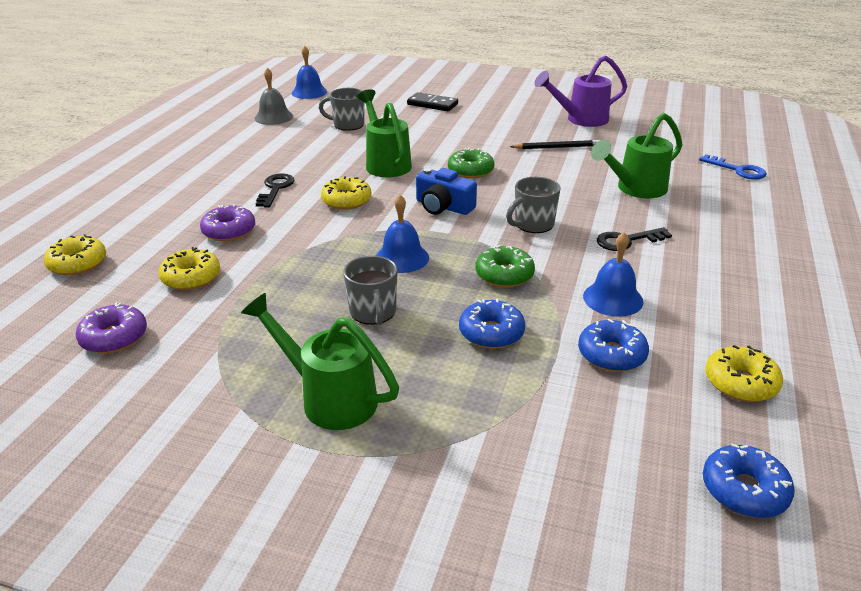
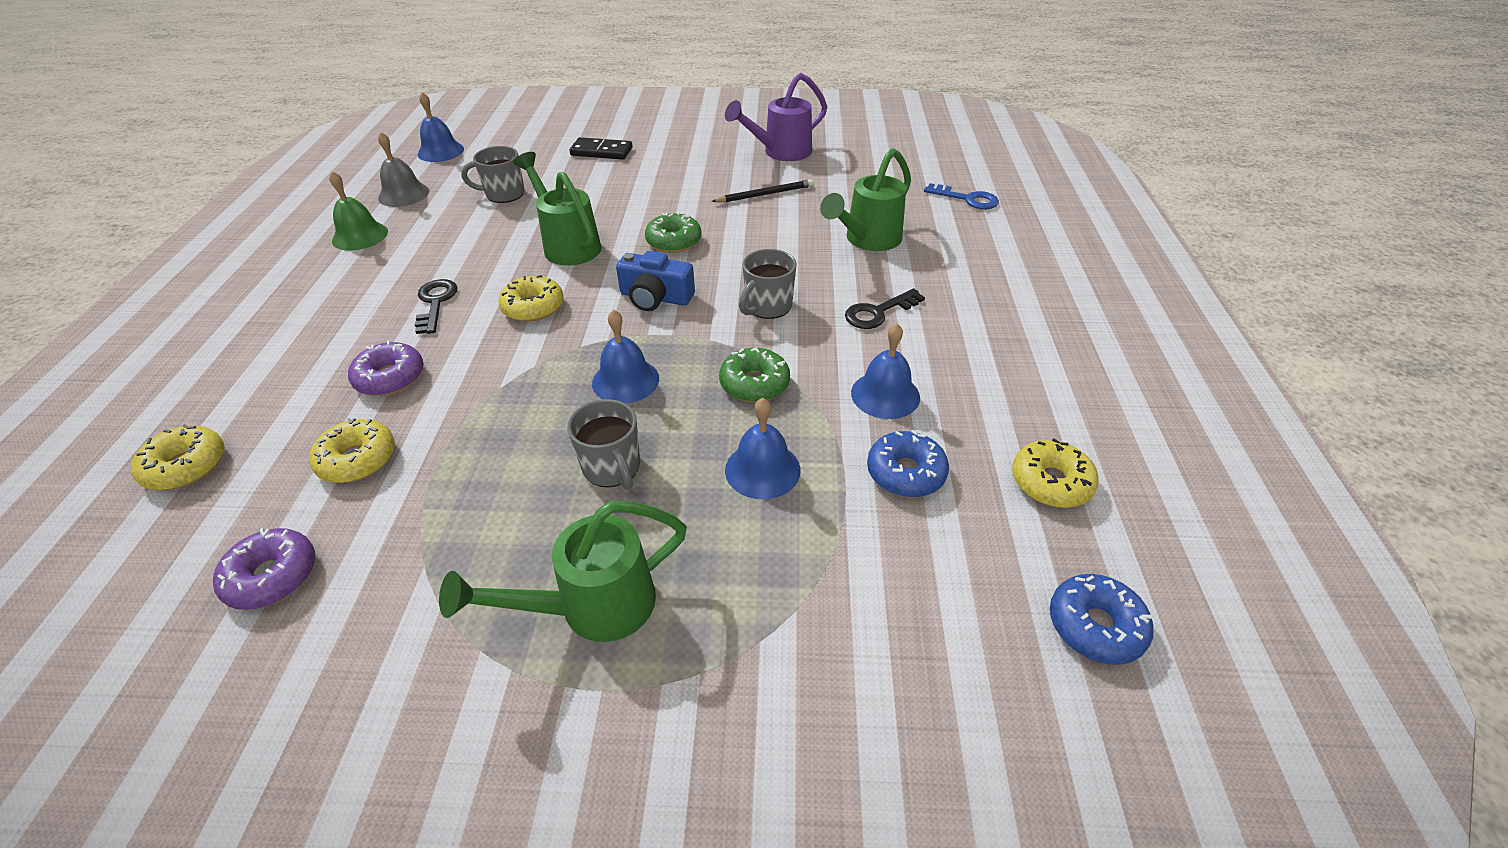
camera: 15 degrees left, 10 degrees up
green watering can [241,293,399,430] -> green watering can turned 45 degrees counterclockwise [439,501,687,642]
blue donut [459,299,525,349] -> blue bell [725,398,801,499]
none -> green bell [329,171,388,251]

